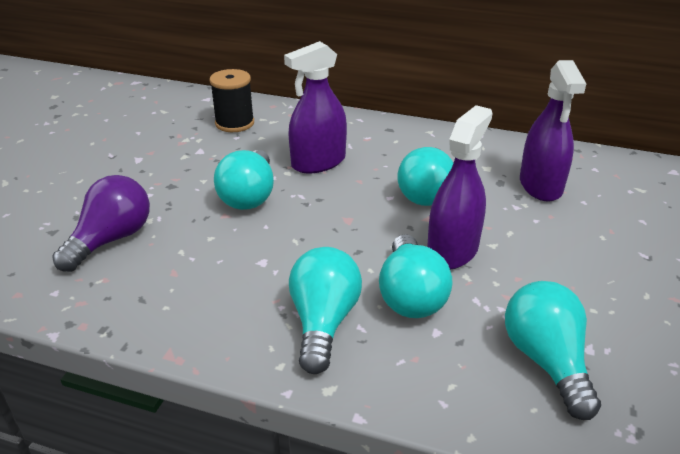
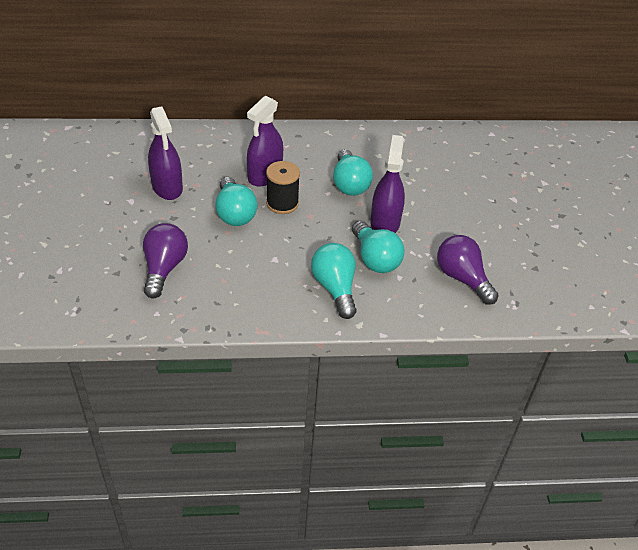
camera: 25 degrees left, 10 degrees up
black spool [209,69,254,132] -> black spool moved to [266,161,300,214]
turquoise light bulb [505,281,601,420] -> purple light bulb [437,235,499,305]
purple spray bottle [520,60,586,202] -> purple spray bottle moved to [148,106,183,200]

